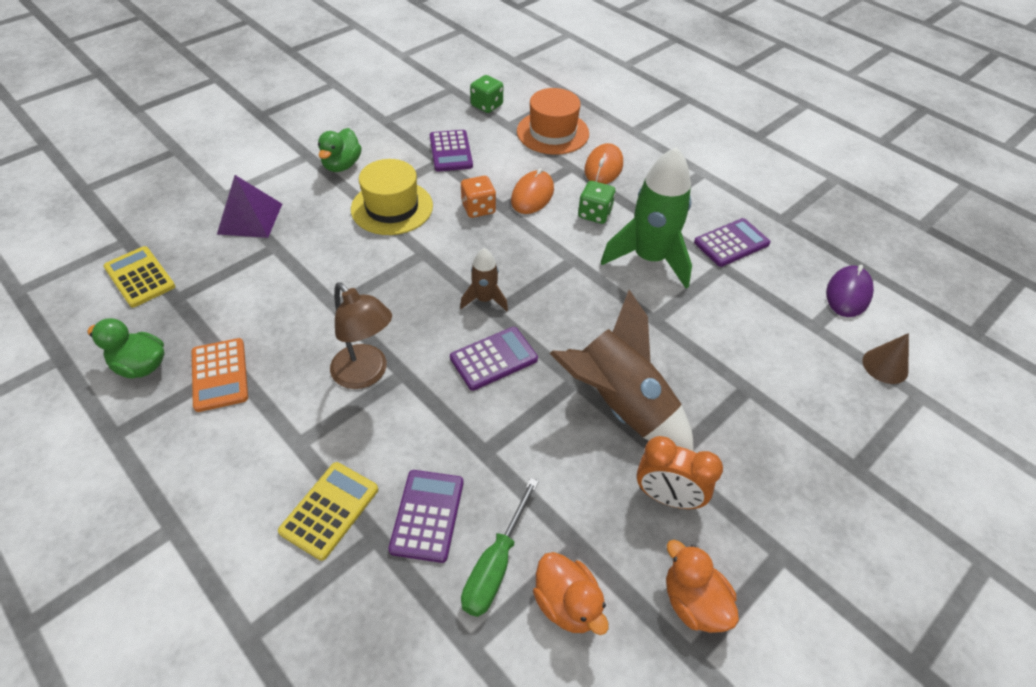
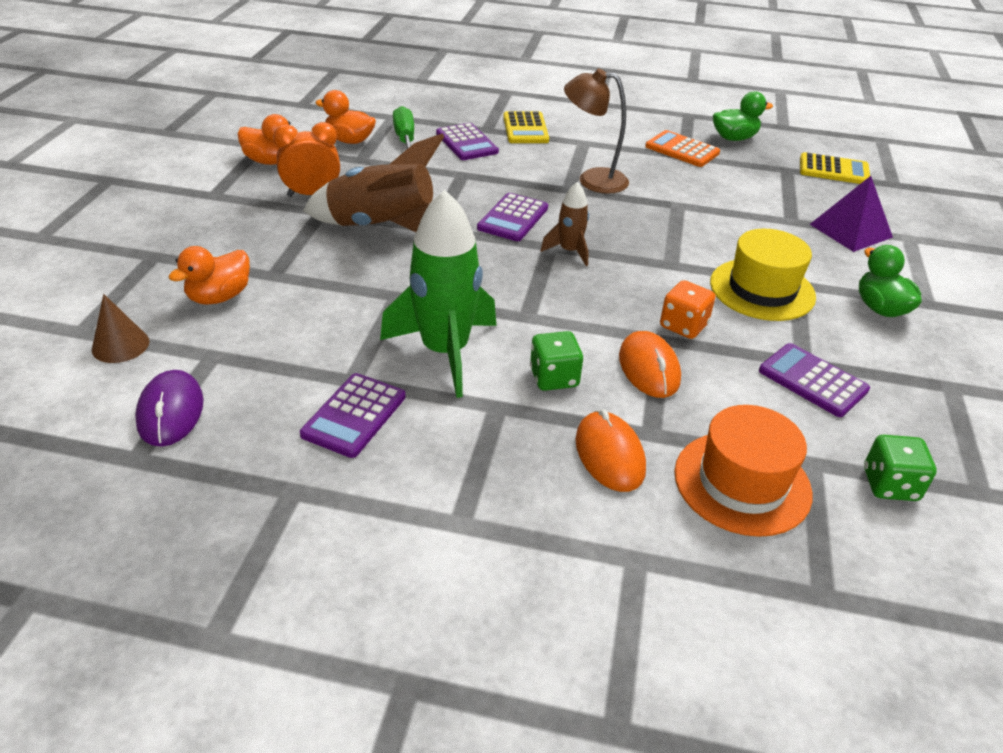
camera: 145 degrees right, 10 degrees down
none -> orange duck [169,246,250,305]

